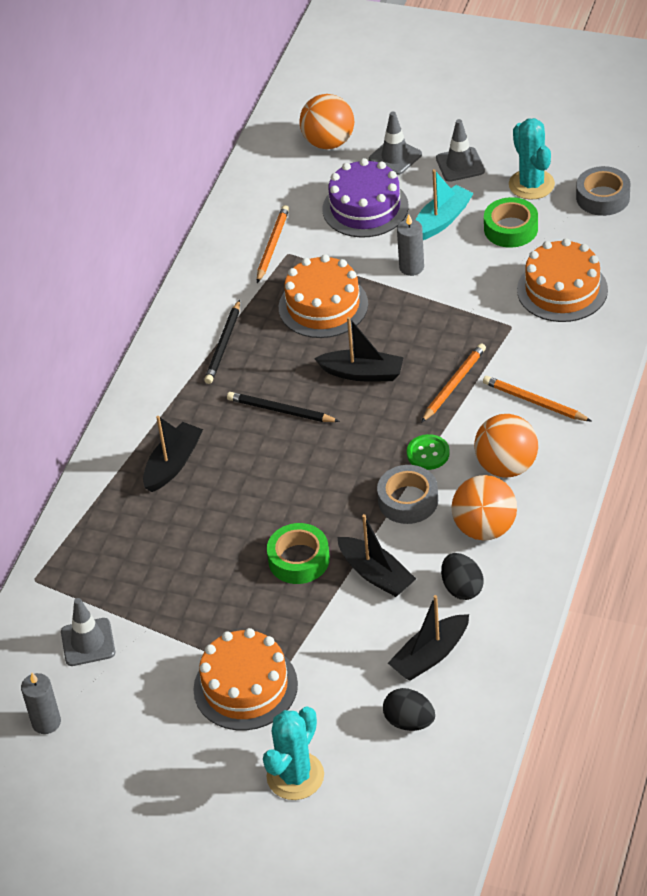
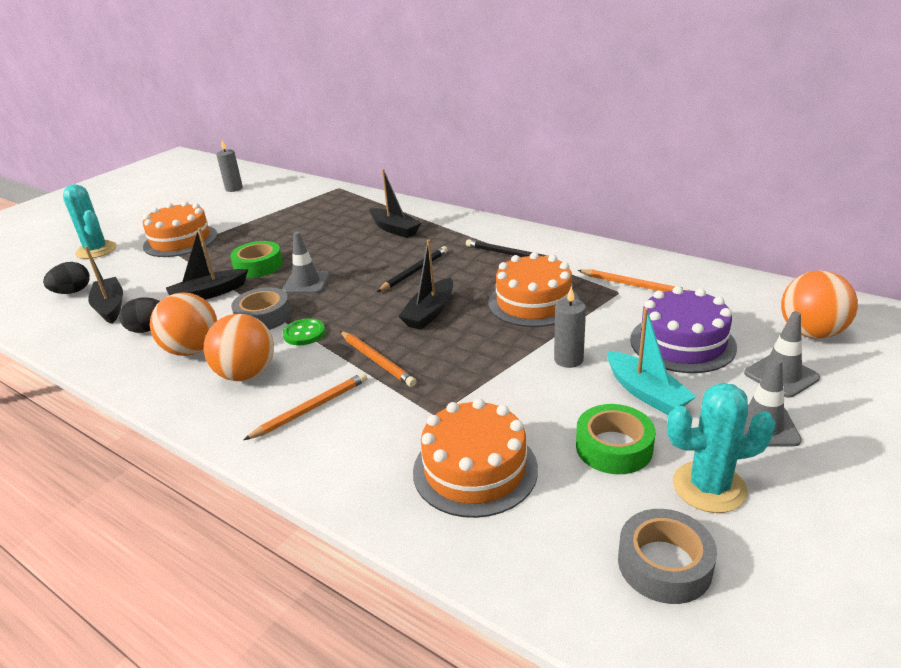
camera: 105 degrees right, 15 degrees down
grey traffic cone [61,598,115,666] -> grey traffic cone moved to [282,232,330,294]

